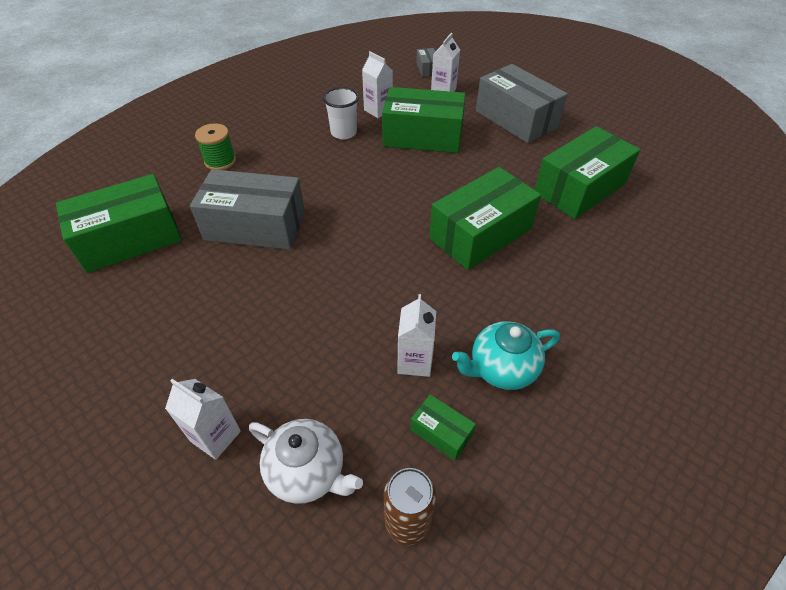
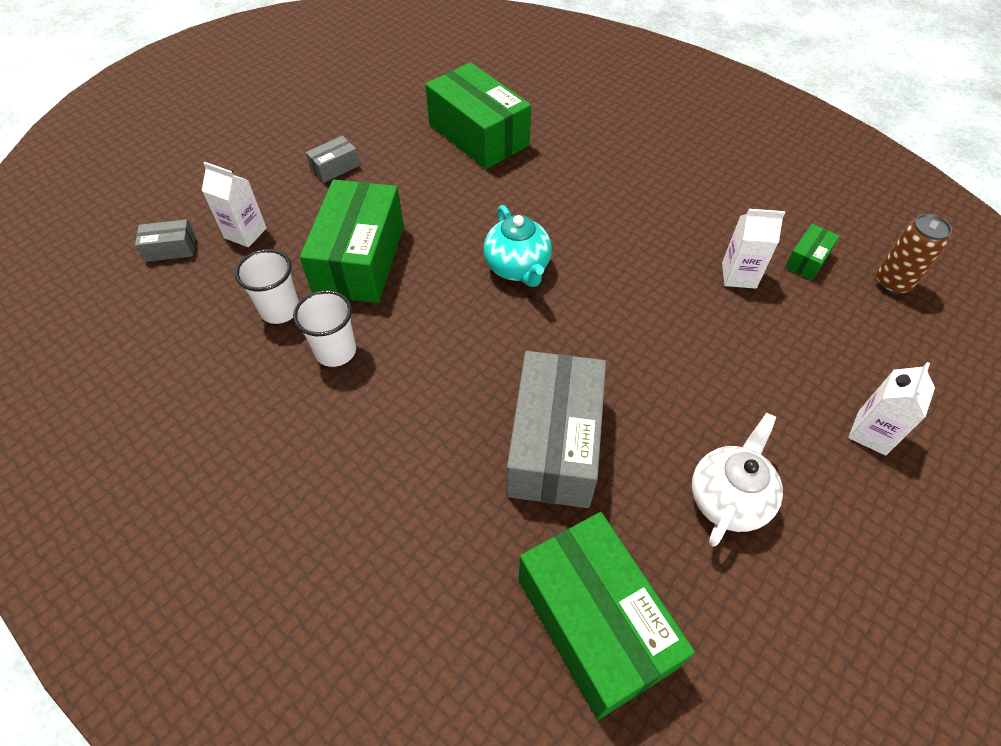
camera: 90 degrees left, 5 degrees up
green spool [195,124,236,170] -> none
white teapot [249,419,363,504] -> white teapot moved to [692,413,783,546]
white carton [362,51,393,118] -> white cup [235,249,299,324]
green box [429,167,541,270] -> none
turquoise teapot [452,321,560,390] -> turquoise teapot moved to [484,205,552,287]
grey box [476,64,568,143] -> grey box [306,136,360,183], size x0.44

